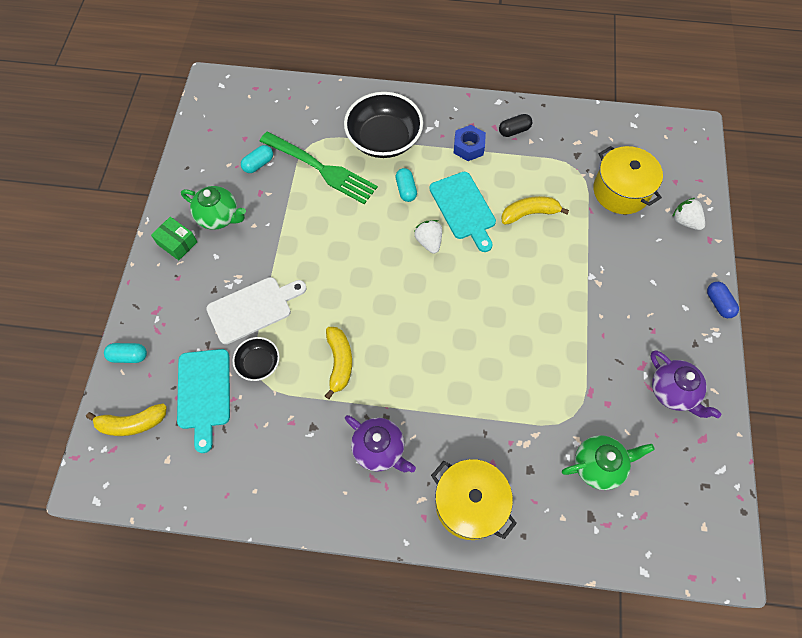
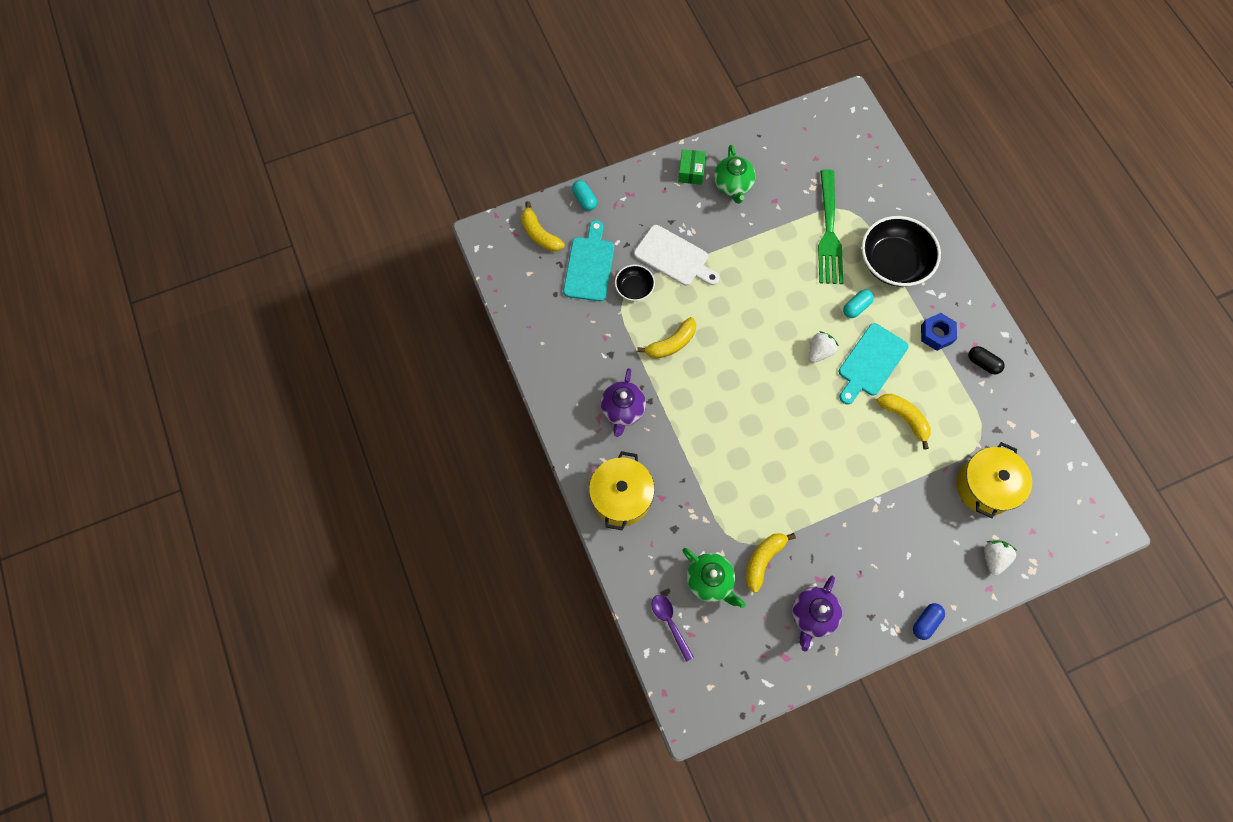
camera: 60 degrees right, 5 degrees up
turquoise cutting board [177,349,230,453] -> turquoise cutting board turned 135 degrees clockwise [563,220,614,302]
turquoise capsule [241,145,273,173] -> none
none -> purple spoon [651,595,694,662]
none -> yellow banana [745,533,796,593]

